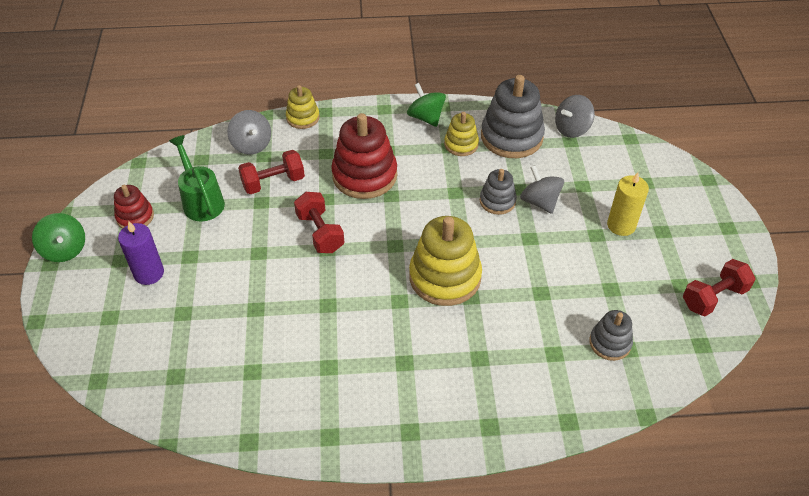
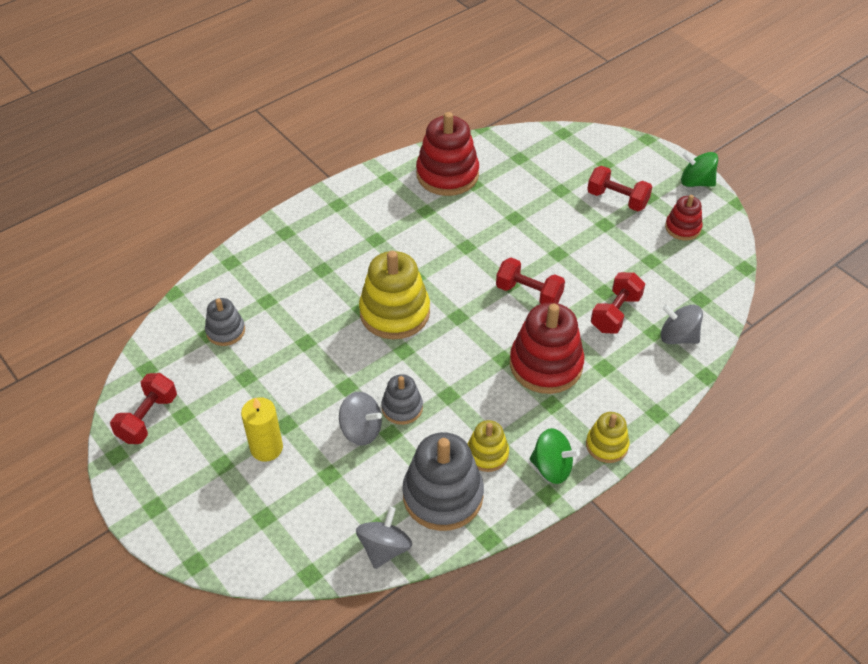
camera: 145 degrees right, 0 degrees up
purple candle [118,221,164,285] -> red dumbbell [587,166,652,211]
green watering can [169,135,225,222] -> none
yellow stacking toy [286,85,320,129] -> yellow stacking toy moved to [586,412,629,463]
none -> red stacking toy [416,112,479,196]

